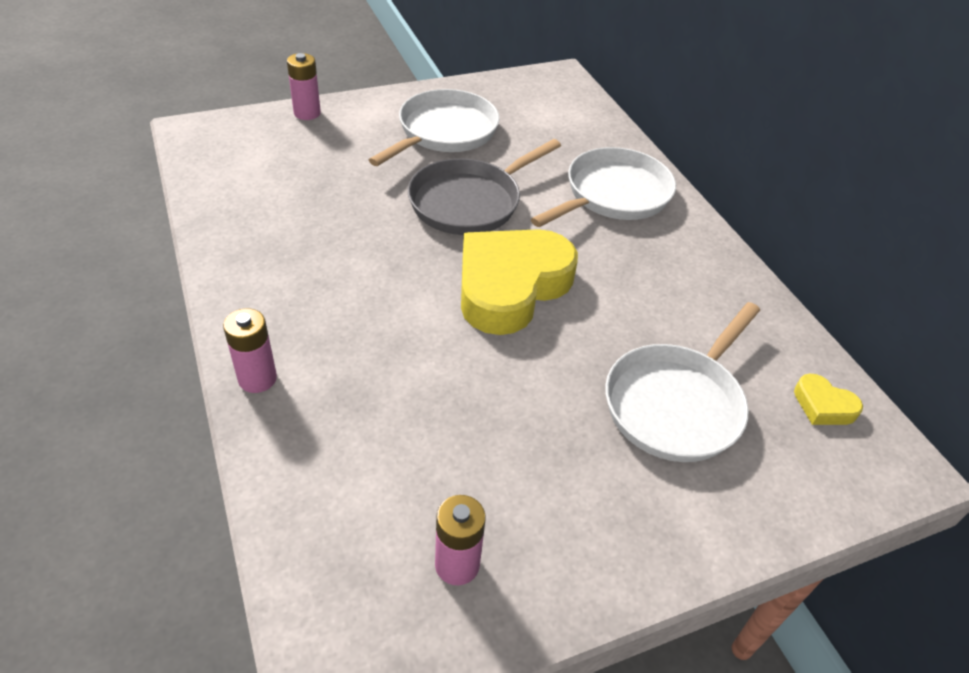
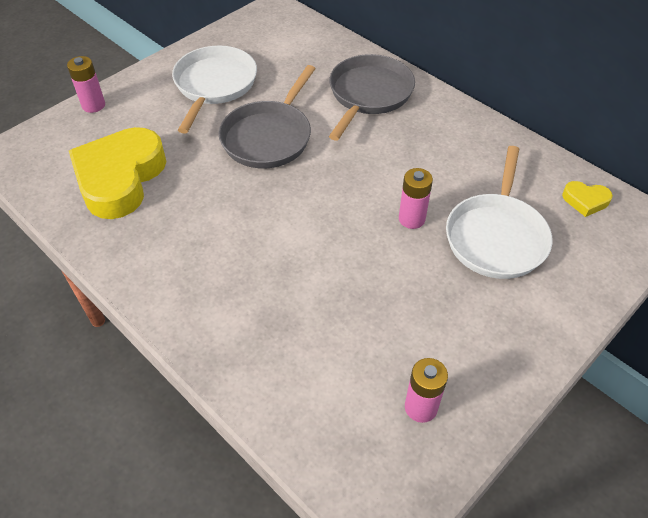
camera: 20 degrees left, 5 degrees up
pink battery [223,308,277,393] -> pink battery moved to [399,168,433,229]
yellow heart [461,229,578,335] -> yellow heart moved to [69,127,167,219]
white pan [531,147,676,227] -> grey pan [329,54,415,141]

